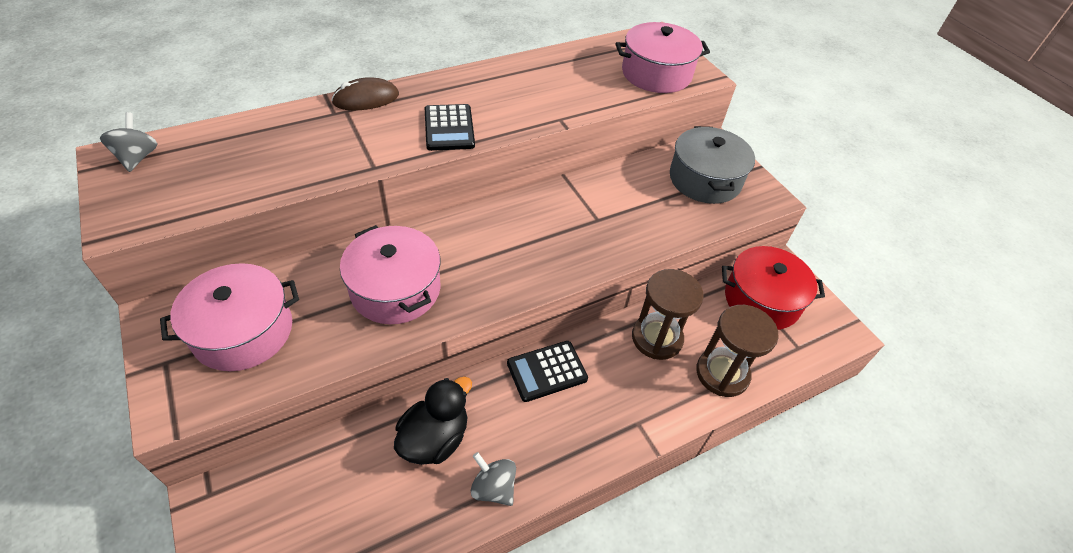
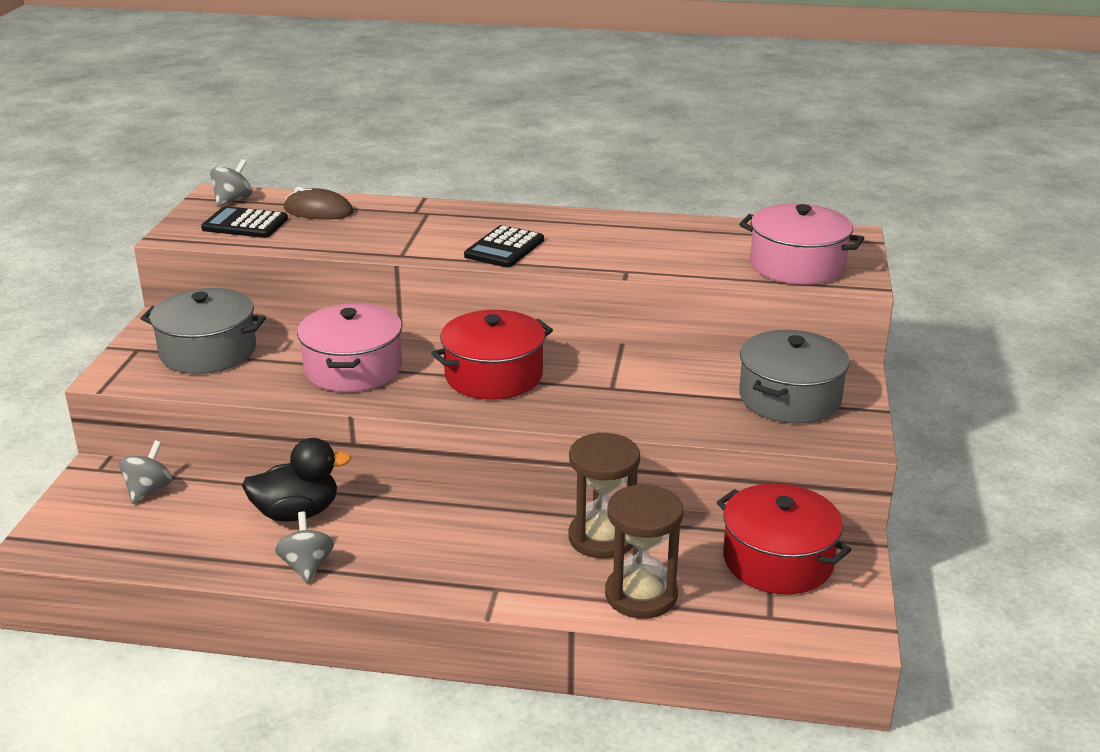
camera: 40 degrees right, 20 degrees down
pink pot [160,263,299,371] -> grey pot [140,288,266,374]
brown mouse [331,77,399,110] -> brown mouse moved to [284,187,353,220]
black calculator [507,341,588,402] -> black calculator moved to [201,206,288,238]
none -> grey spinning top [119,441,172,504]
none -> red pot [431,310,553,400]

